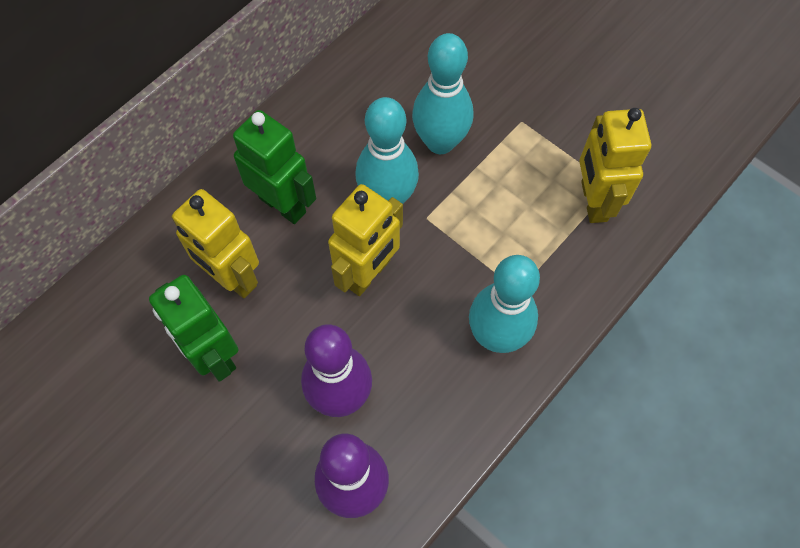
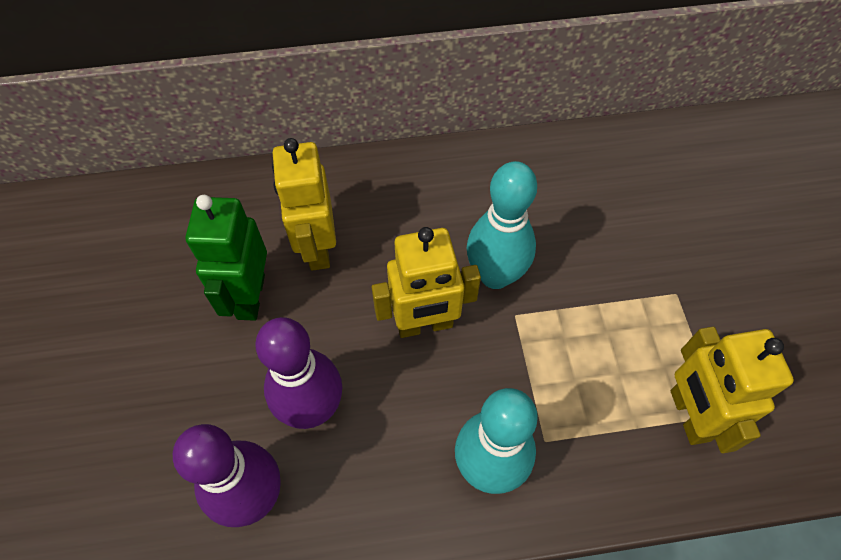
camera: 40 degrees right, 5 degrees down
green robot [233,110,316,224] -> none
turquoise bowling pin [412,33,473,154] -> none
yellow robot [579,108,651,223] -> yellow robot turned 45 degrees counterclockwise [671,327,794,453]

